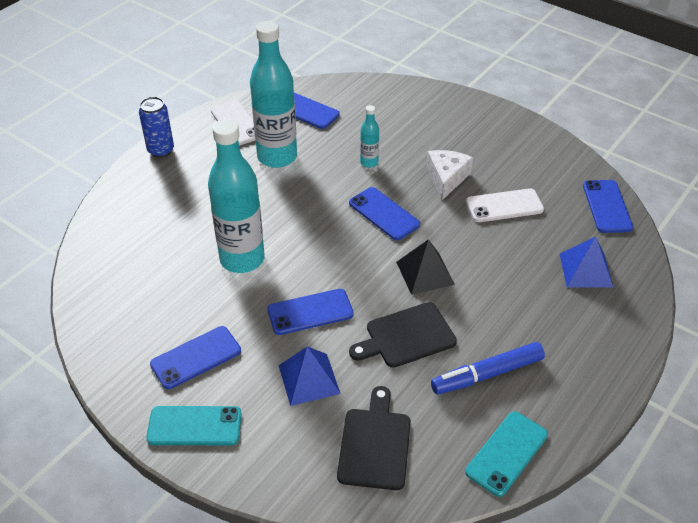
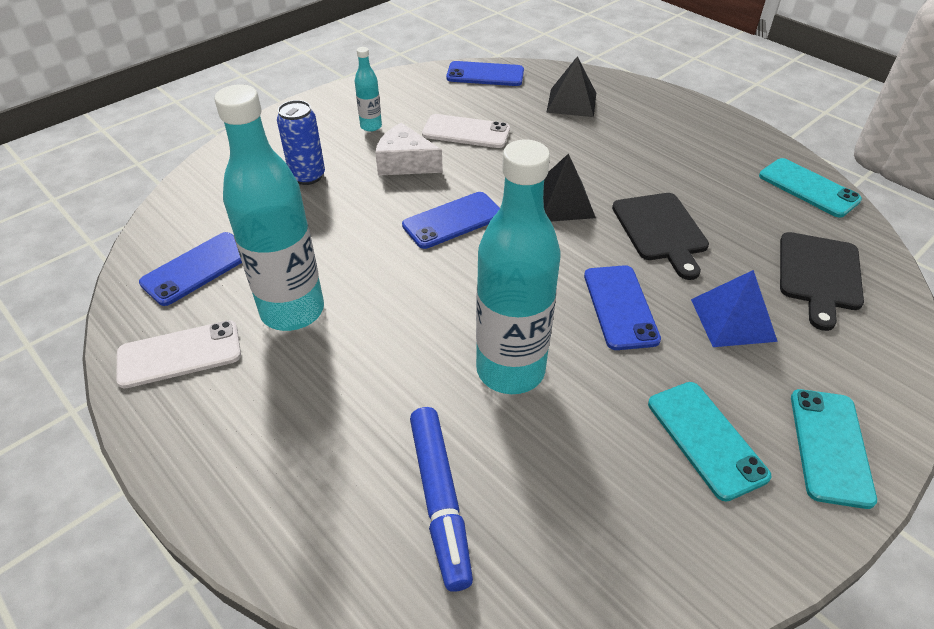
camera: 80 degrees left, 0 degrees up
blue can [139,97,174,158] -> blue can moved to [277,100,325,185]
blue phone [150,326,241,389] -> turquoise phone [648,382,772,502]
black cutting board [337,386,411,490] -> black cutting board turned 90 degrees counterclockwise [780,232,864,331]
turquoise bottle [360,105,379,168] -> turquoise bottle moved to [355,47,382,132]
blue marker [431,342,545,394] -> blue marker moved to [410,407,473,592]
white phone [466,188,544,222] -> white phone turned 75 degrees counterclockwise [422,114,510,148]
blue pyramid [560,236,613,288] -> black pyramid [546,56,596,117]

